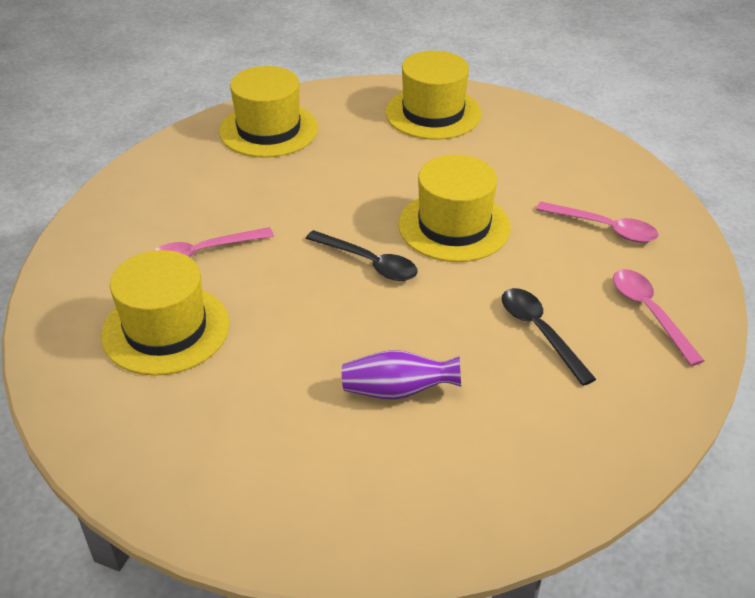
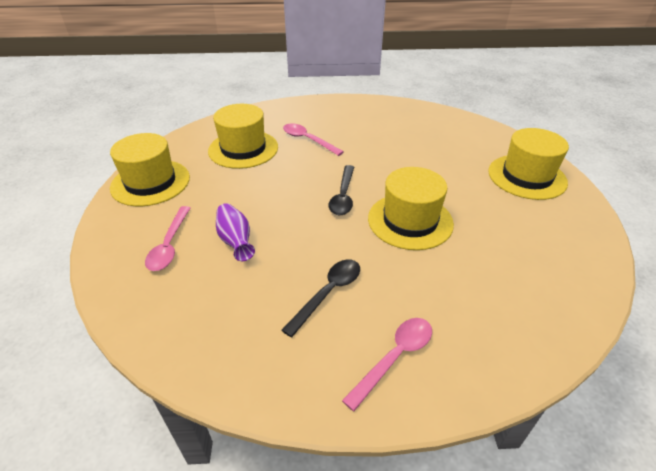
camera: 65 degrees right, 0 degrees up
yellow hat [219,66,318,158] -> yellow hat moved to [110,133,190,206]
pink spoon [536,202,658,243] -> pink spoon moved to [145,206,190,271]

